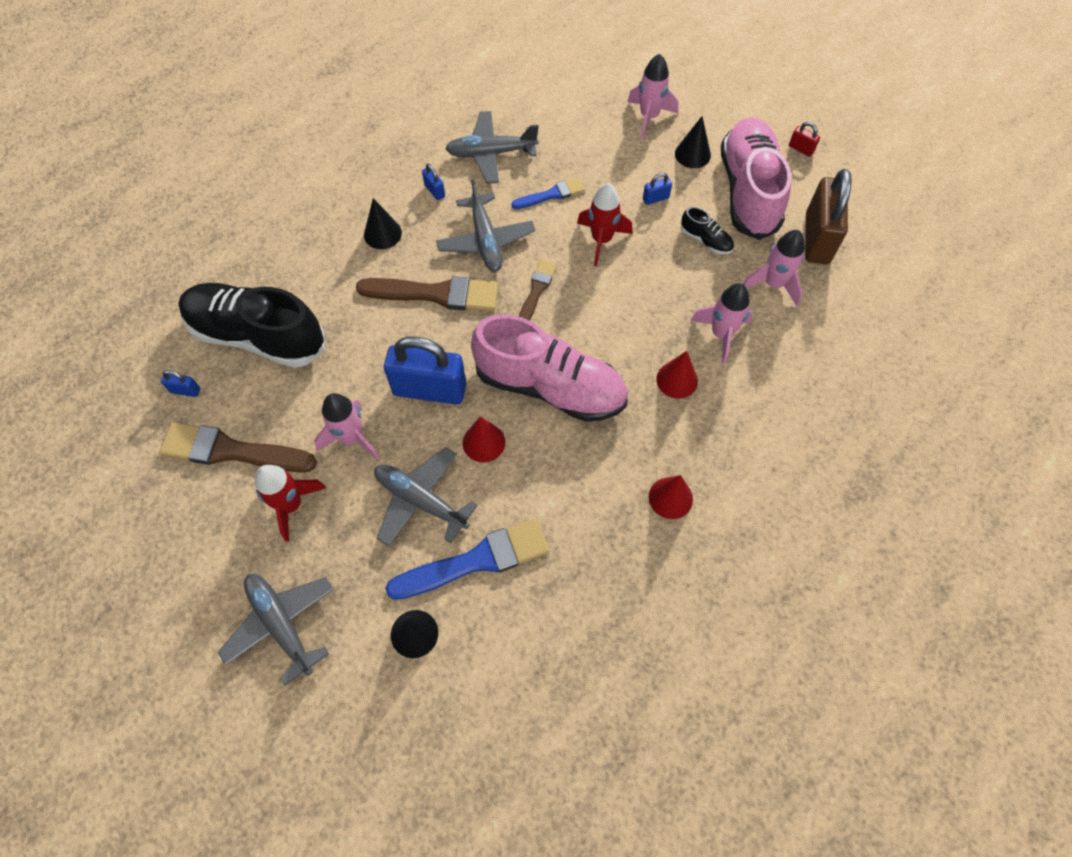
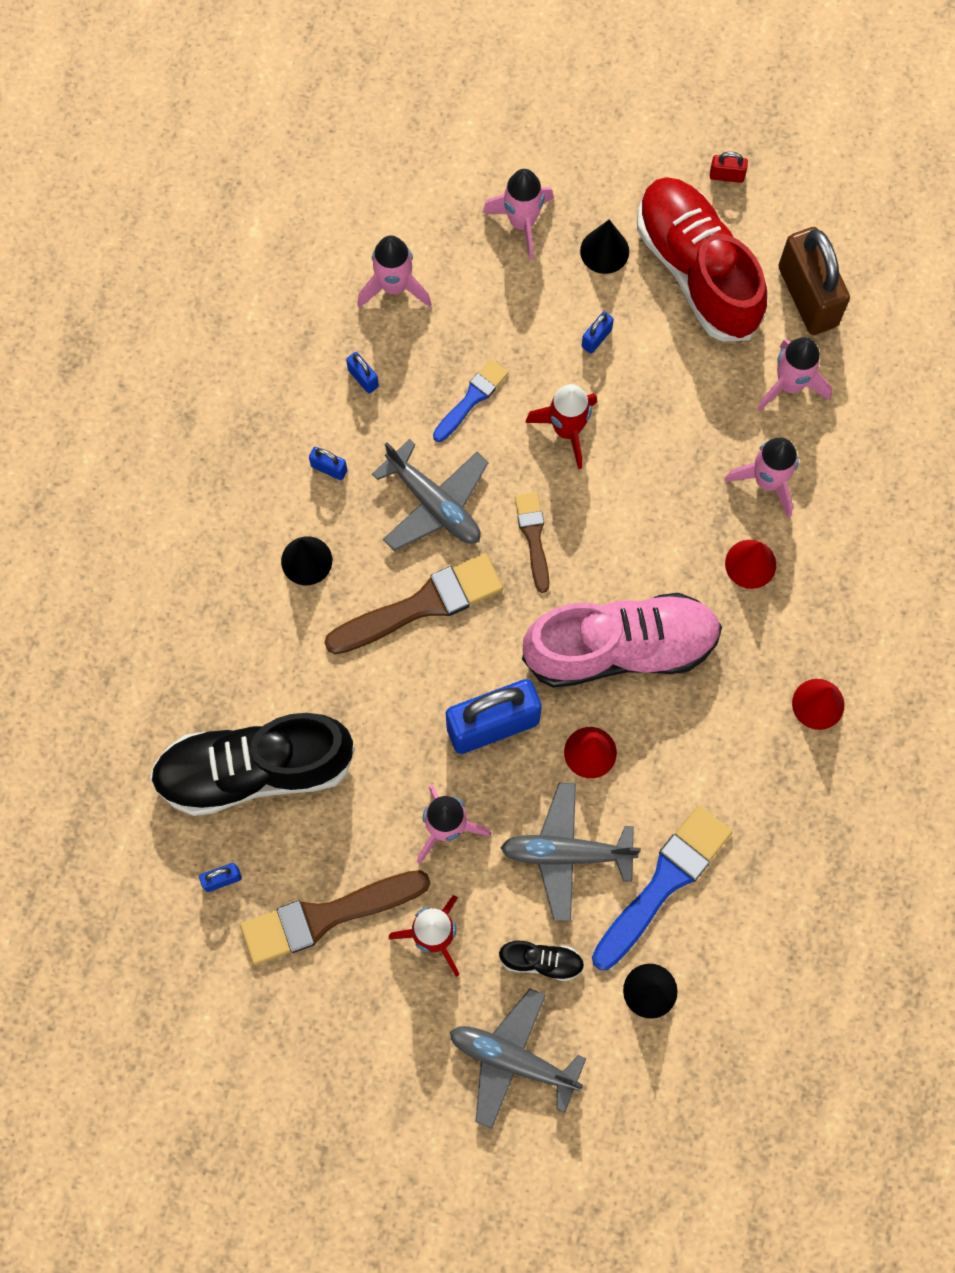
camera: 30 degrees left, 10 degrees up
grey plane [446,111,539,184] -> blue padlock [346,352,379,394]
black shoe [681,207,734,255] -> black shoe moved to [499,941,584,981]
pink shoe [721,117,791,240] -> red shoe [637,177,767,341]
none -> pink rocket [357,235,432,308]

